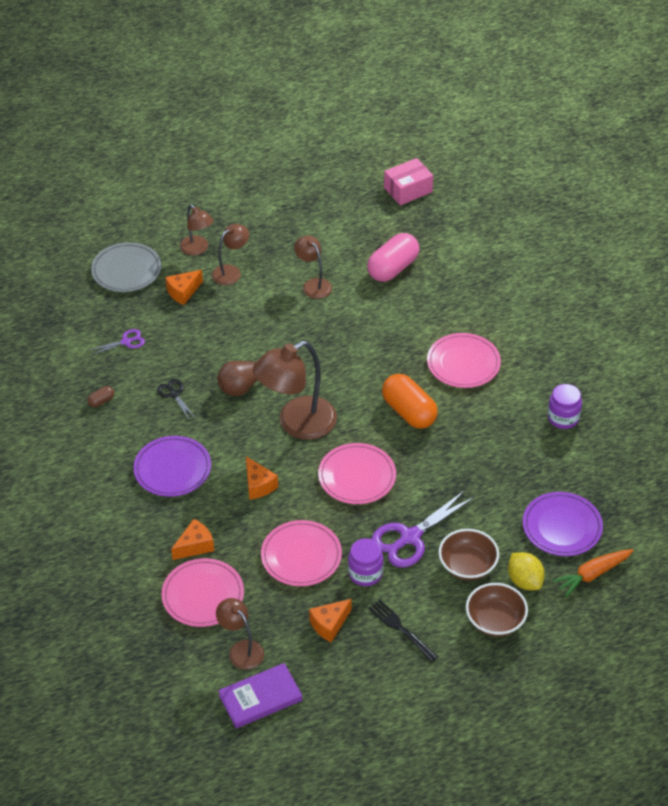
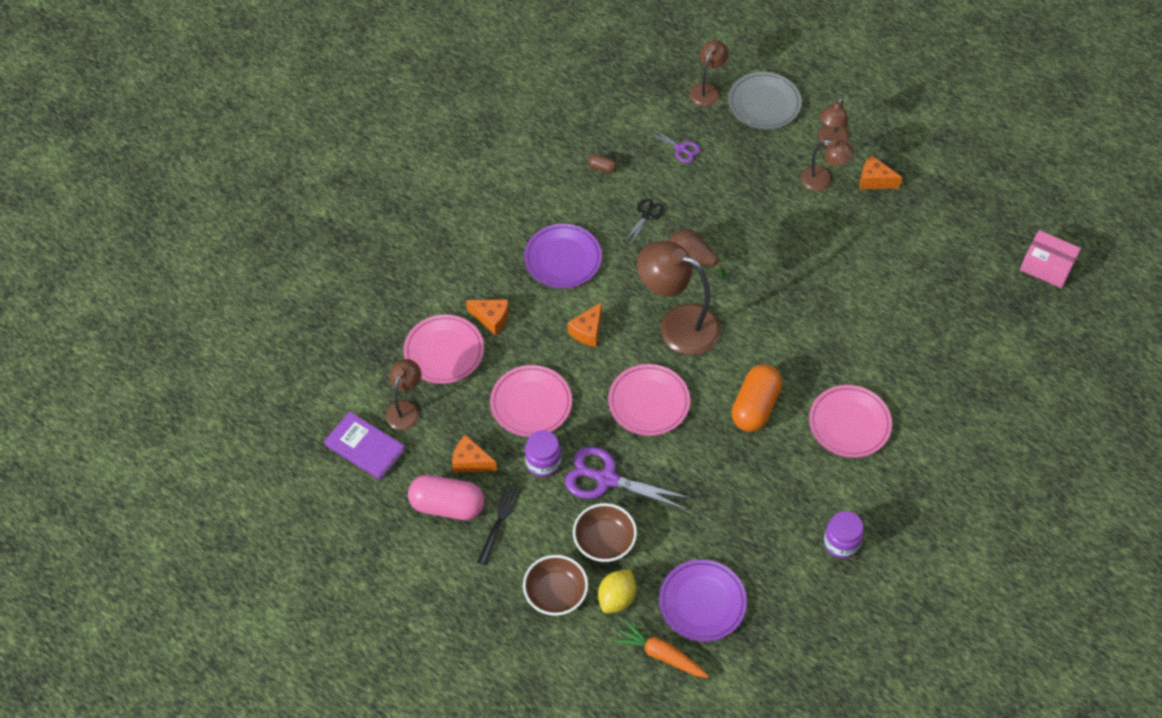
camera: 60 degrees right, 10 degrees up
orange cheese [165,270,203,305] -> orange cheese moved to [860,155,902,189]
brown lamp [294,236,332,299] -> brown lamp moved to [690,40,729,106]
pink capsule [367,233,419,282] -> pink capsule moved to [408,475,485,520]

